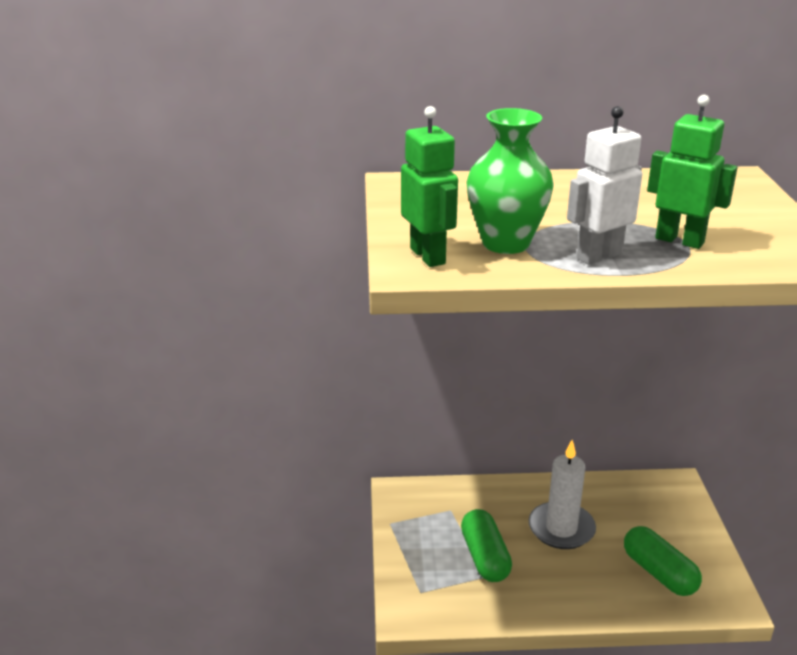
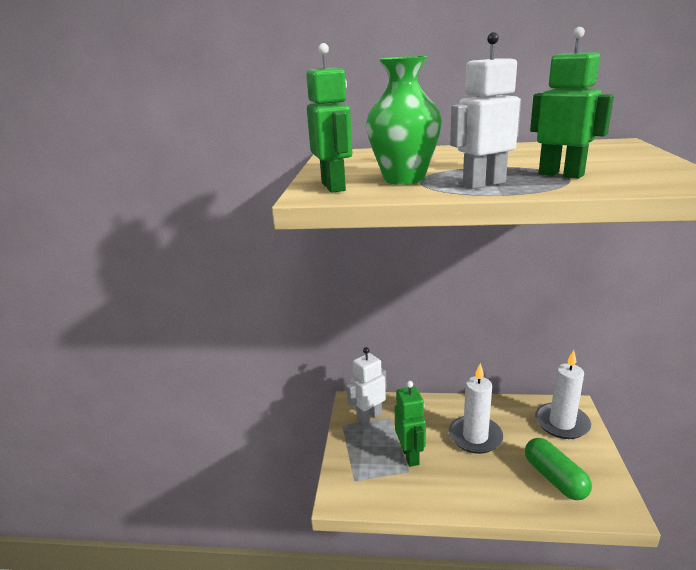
camera: 10 degrees right, 5 degrees down
green capsule [461,509,512,582] -> green robot [395,381,426,467]
none -> white robot [346,347,386,425]
none -> white candle [535,350,591,439]

